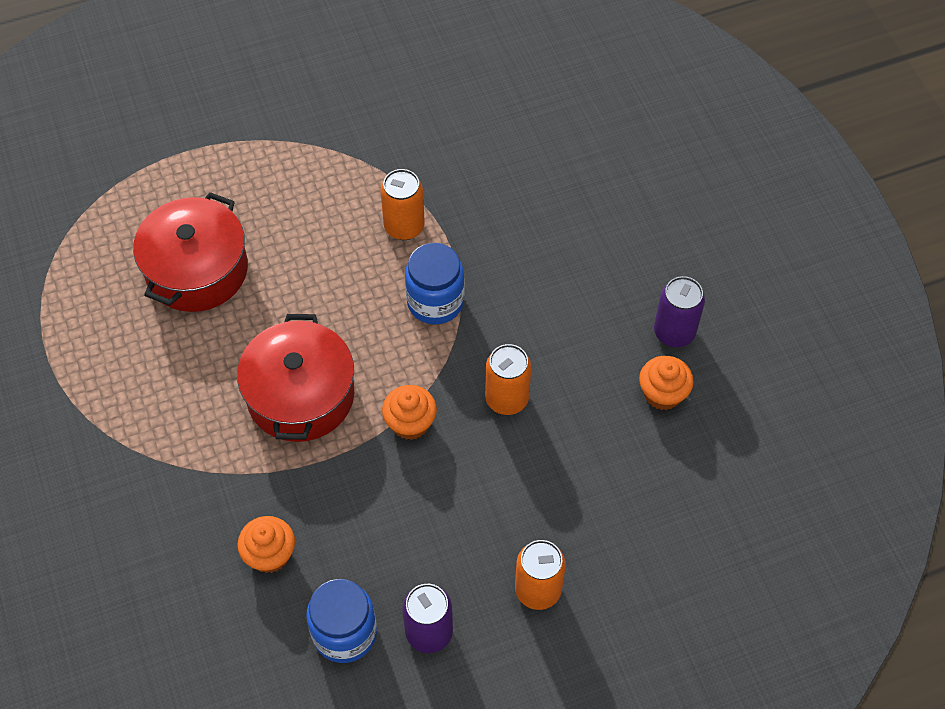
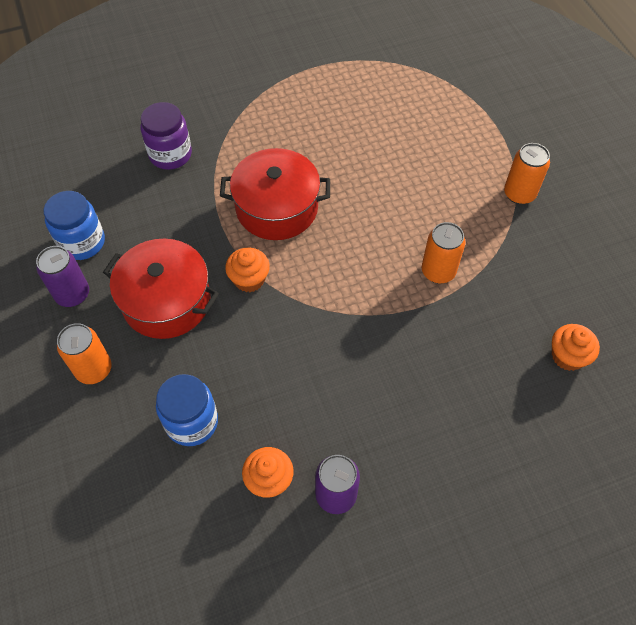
camera: 90 degrees right, 0 degrees up
red pot [133,192,248,312] -> red pot moved to [103,239,219,339]
orange cupcake [237,516,295,573] -> orange cupcake moved to [552,324,600,371]
blue jar [405,243,465,324] -> blue jar moved to [156,374,218,446]
orange can [485,344,531,415] -> orange can moved to [504,143,550,205]
none -> purple jar [141,102,192,170]

